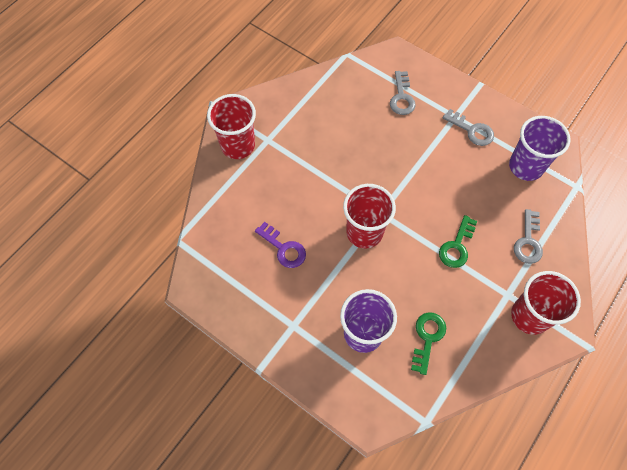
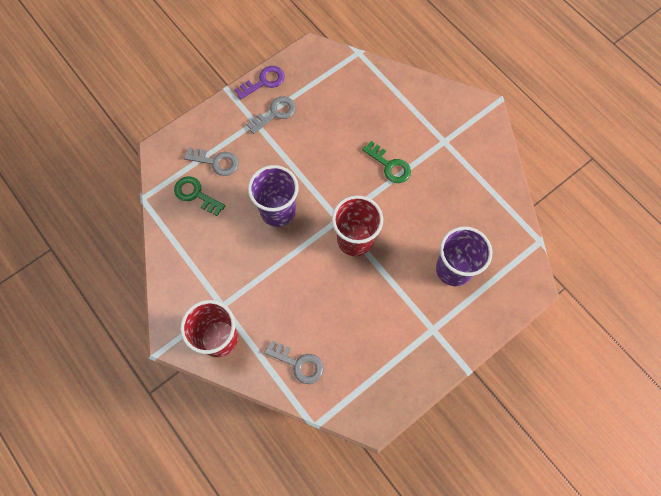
camera: 75 degrees left, 5 degrees up
purple key [255,222,306,268] -> purple key moved to [234,66,285,100]
green key [411,312,446,375] -> green key moved to [174,176,225,216]
purple cup [509,116,571,181] -> purple cup moved to [248,165,299,227]
red cup [511,271,581,335] -> none
grey key [514,209,543,264] -> grey key moved to [264,341,324,384]

